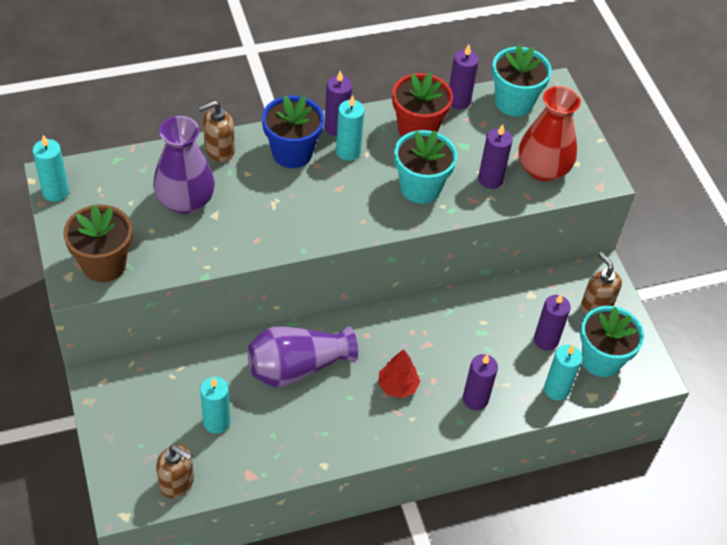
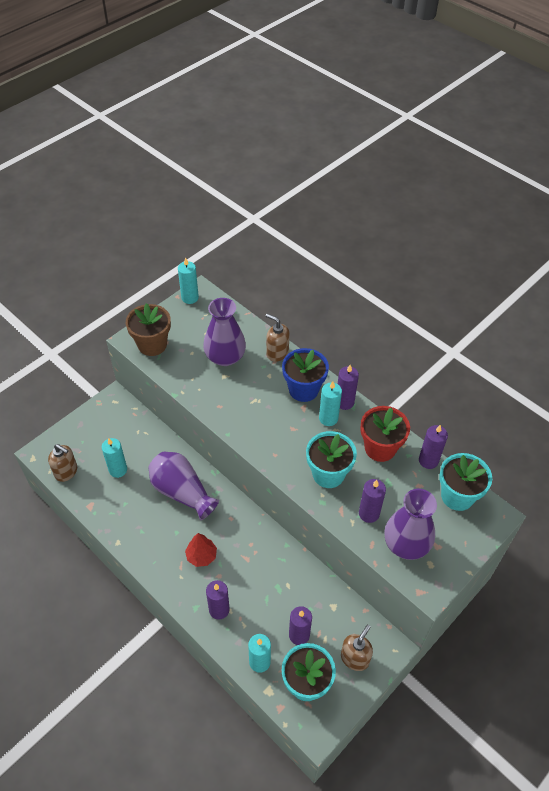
camera: 65 degrees right, 0 degrees up
brown soap dispenser [156,444,194,499] -> brown soap dispenser turned 60 degrees counterclockwise [48,444,77,482]
red vase [519,86,581,181] -> purple vase [384,489,437,560]

